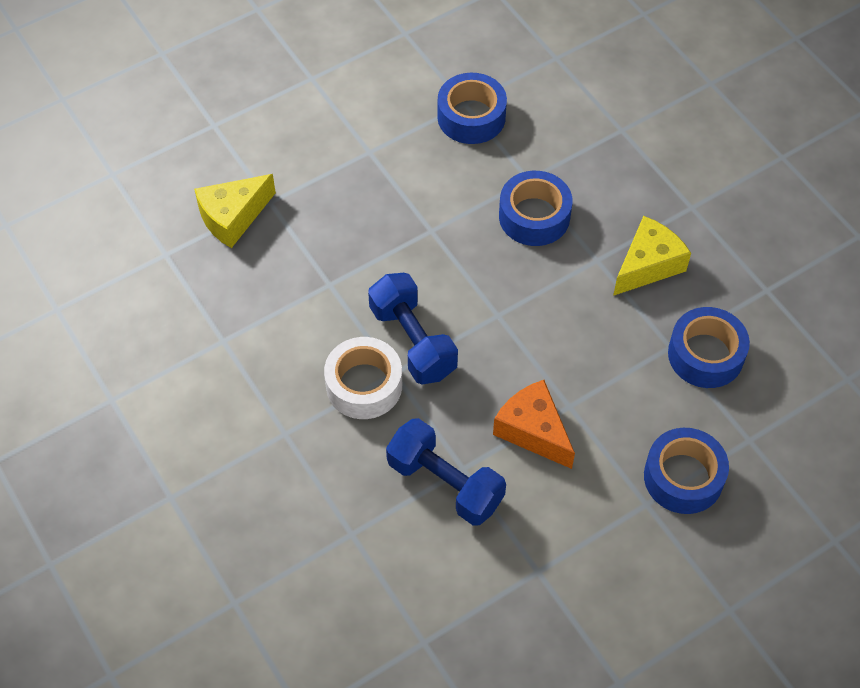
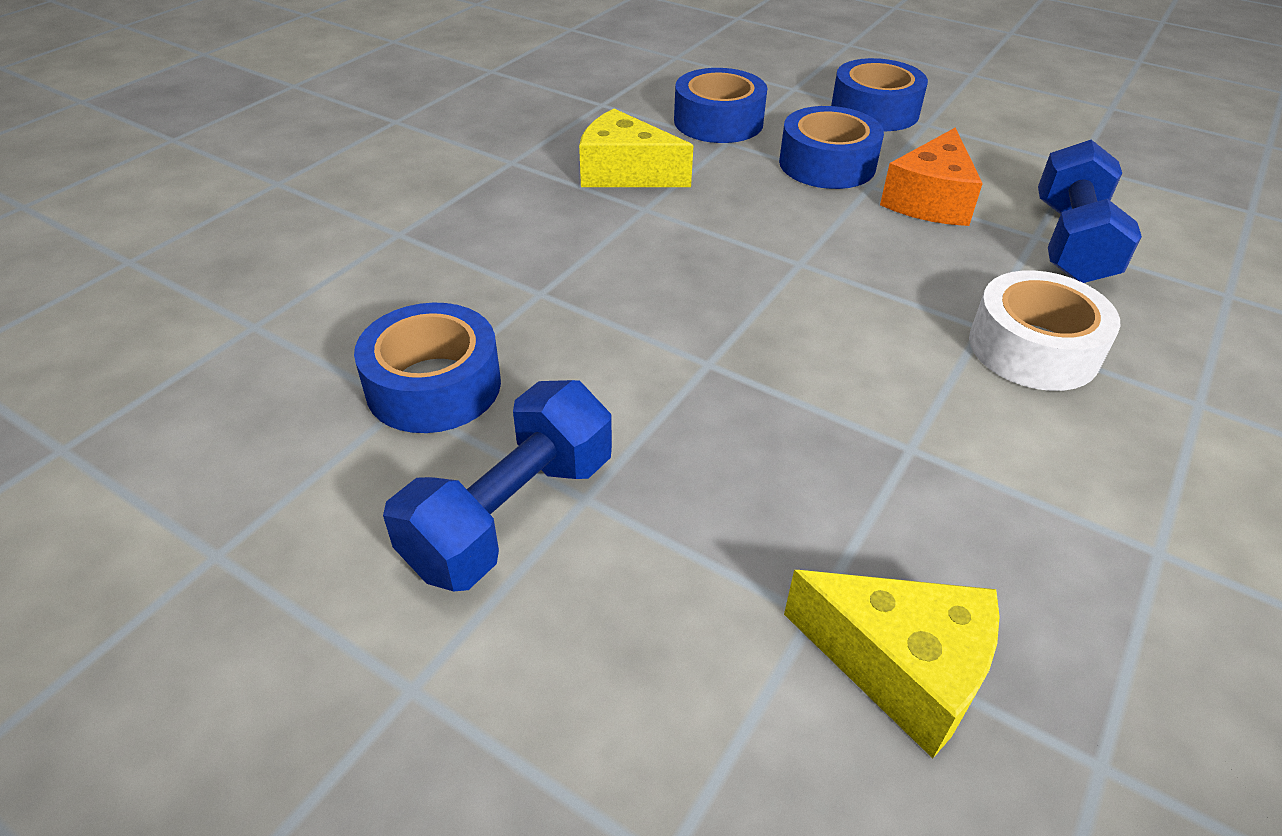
camera: 115 degrees left, 15 degrees down
blue dumbbell [368,273,458,384] -> blue dumbbell moved to [383,380,612,591]
blue tape [499,171,573,246] -> blue tape moved to [779,106,884,189]

